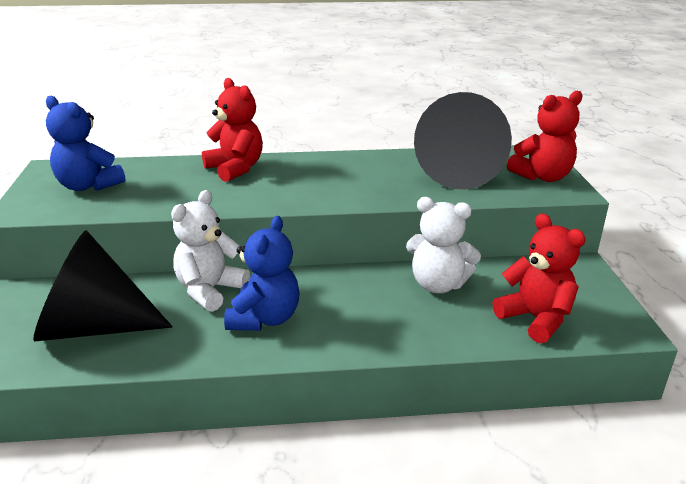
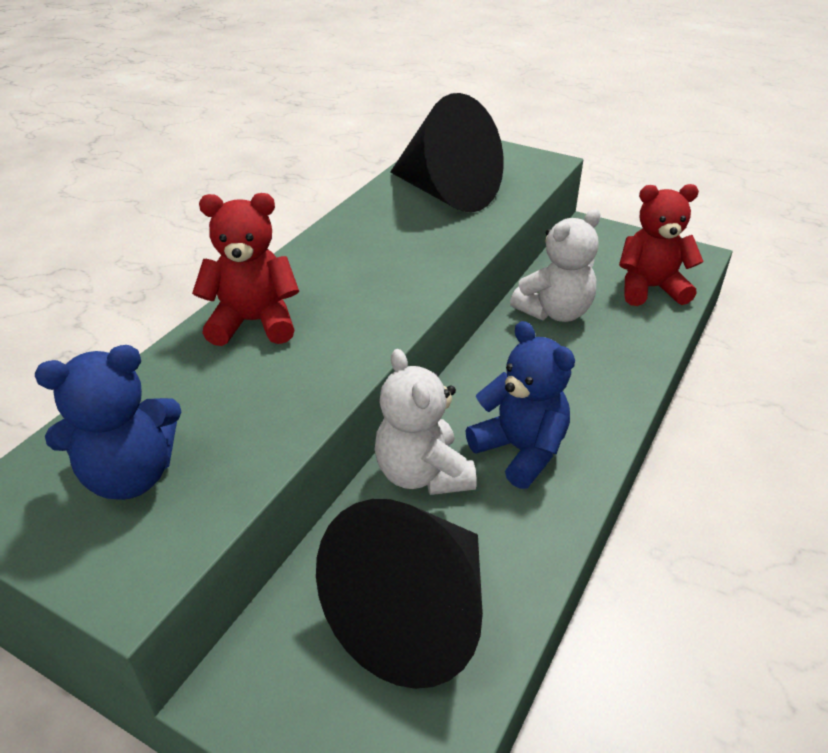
camera: 55 degrees left, 10 degrees up
red teddy bear [507,91,583,182] -> none

